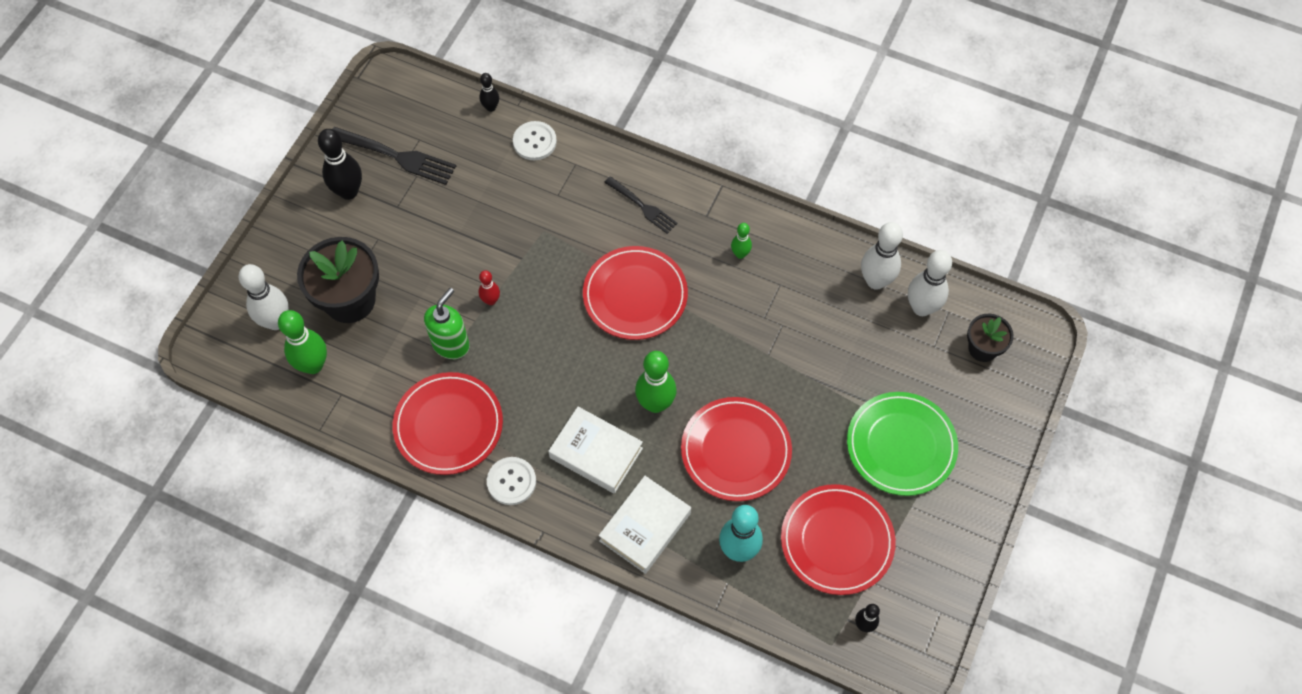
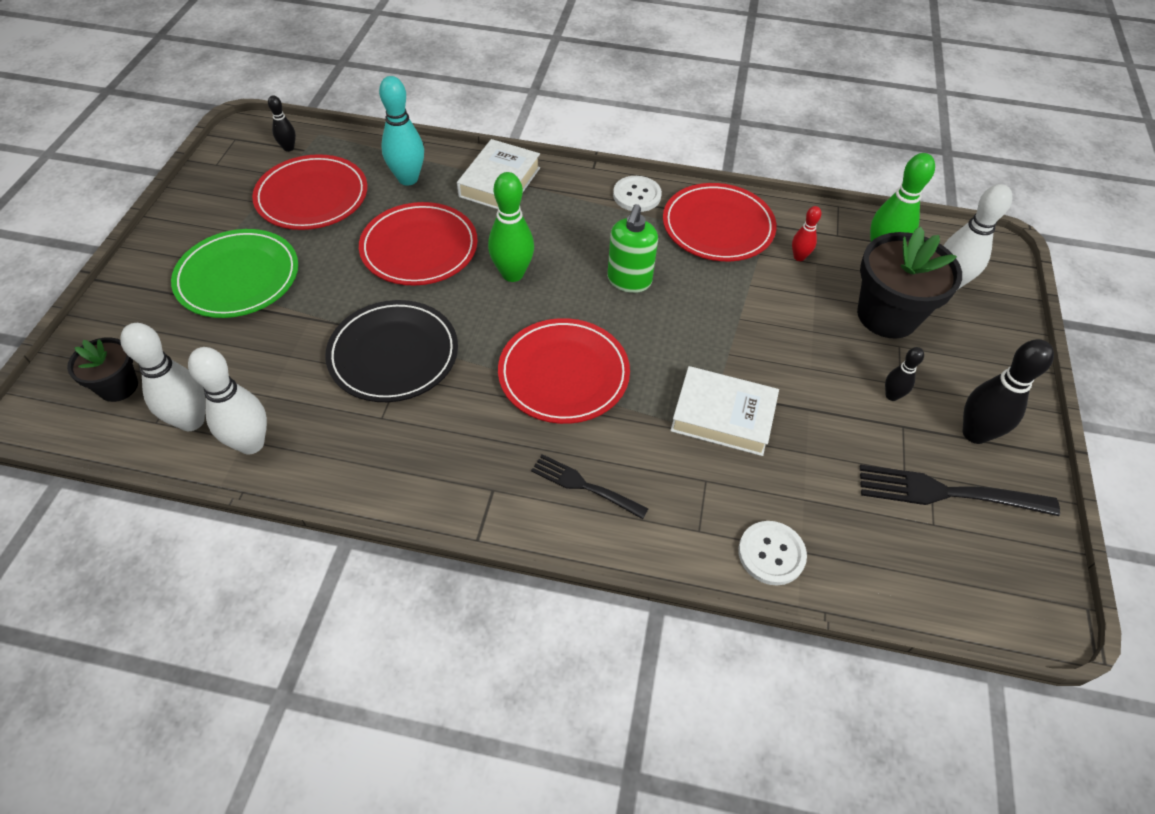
camera: 165 degrees right, 10 degrees down
green soap dispenser [424,288,470,359] -> green soap dispenser moved to [607,204,658,293]
black bowling pin [479,73,499,112] -> black bowling pin moved to [885,347,924,401]
red bowling pin [479,270,500,305] -> red bowling pin moved to [792,206,821,261]
white book [549,407,643,494] -> white book moved to [670,366,779,456]
green bowling pin [731,223,752,259] -> none
none -> black plate [325,300,458,402]

